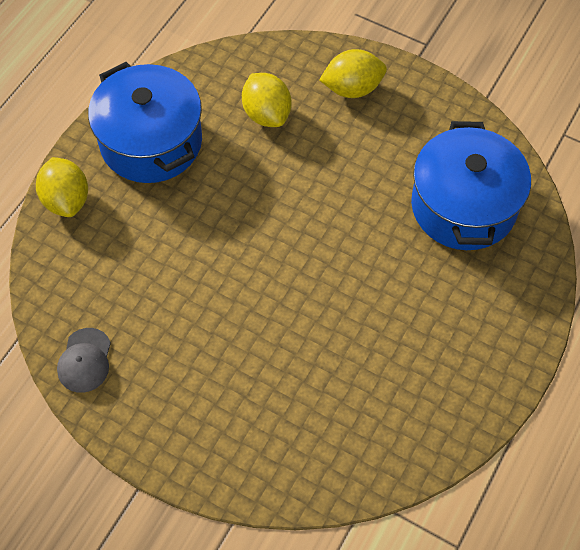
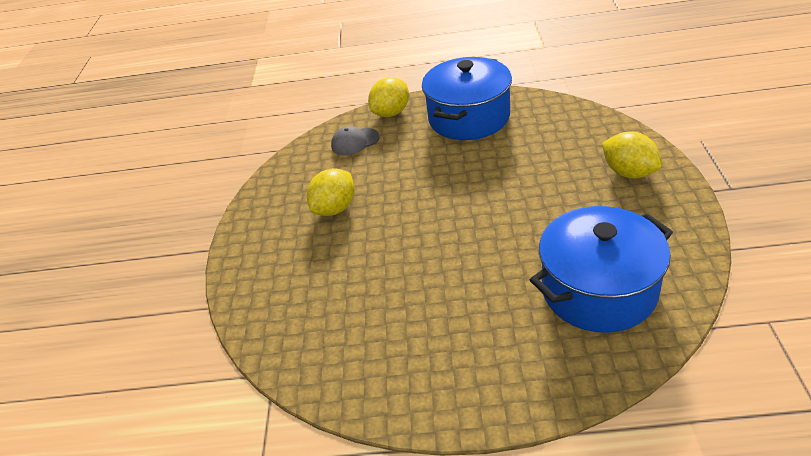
camera: 65 degrees right, 20 degrees down
grey cap [57,328,111,393] -> grey cap moved to [331,126,380,155]
yellow lemon [242,73,291,127] -> yellow lemon moved to [307,168,355,216]

